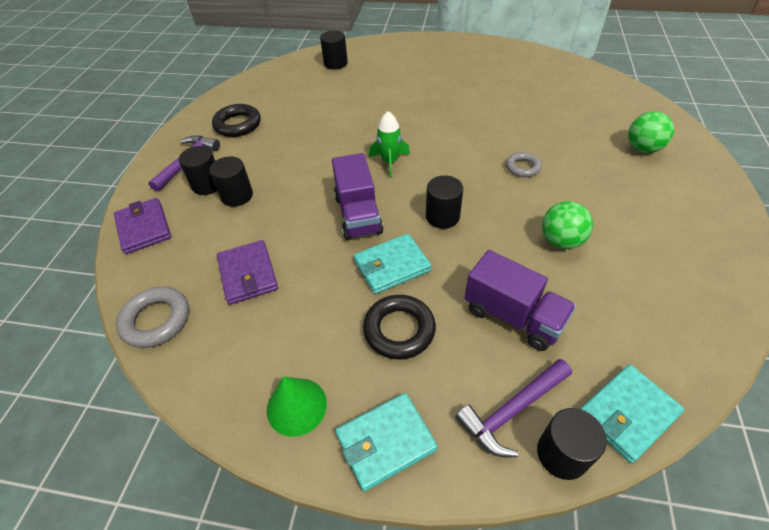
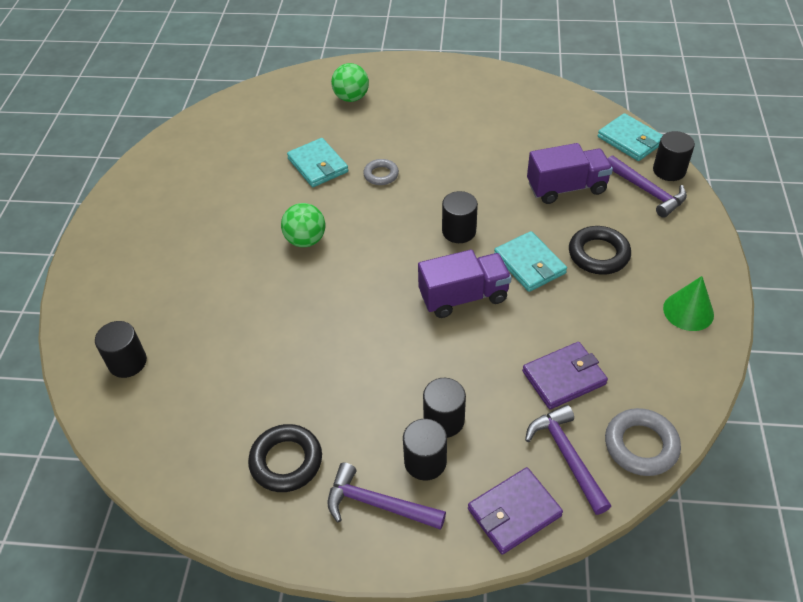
camera: 95 degrees left, 0 degrees up
turquoise wallet [335,393,438,492] -> turquoise wallet moved to [287,138,348,187]
green rocket [369,111,410,178] -> none
purple truck [465,250,576,351] -> purple truck turned 45 degrees clockwise [527,143,613,204]
green ball [542,201,593,249] -> green ball moved to [281,203,325,247]
none -> purple hammer [525,405,611,515]

